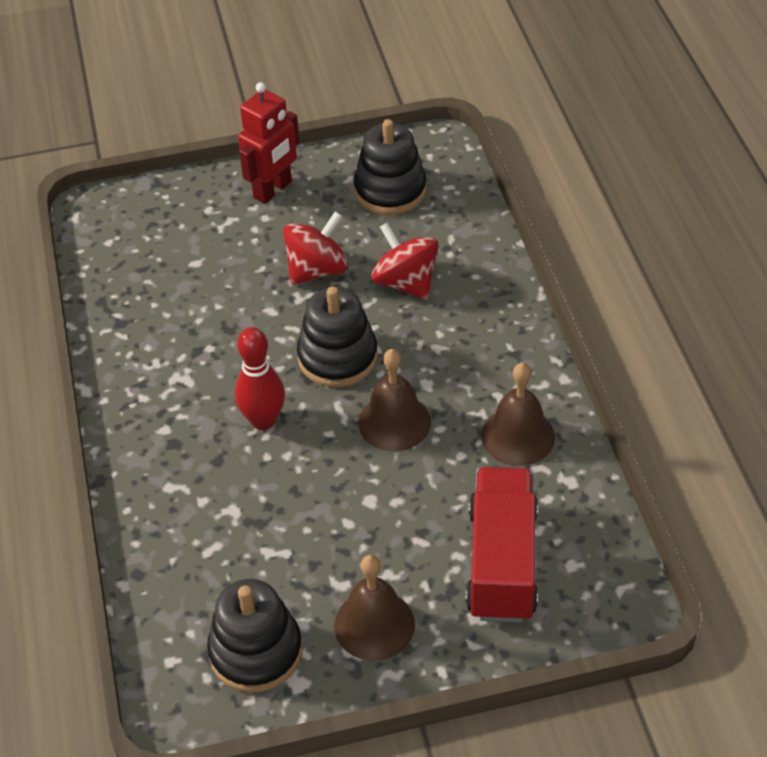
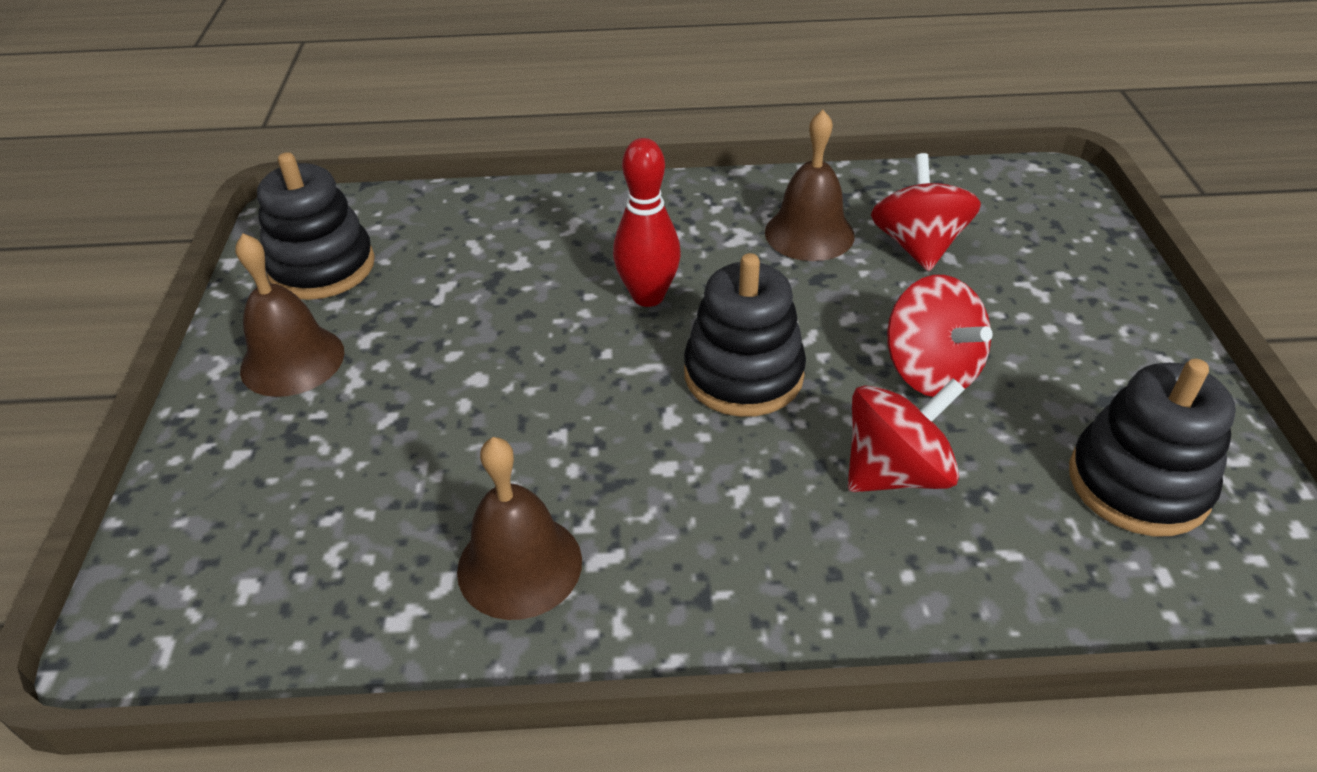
camera: 100 degrees right, 5 degrees down
red robot [238,82,300,204] -> none
brown bell [358,349,431,451] -> brown bell moved to [765,110,855,261]
red truck [465,467,538,623] -> none
none -> red spinning top [871,153,981,272]

